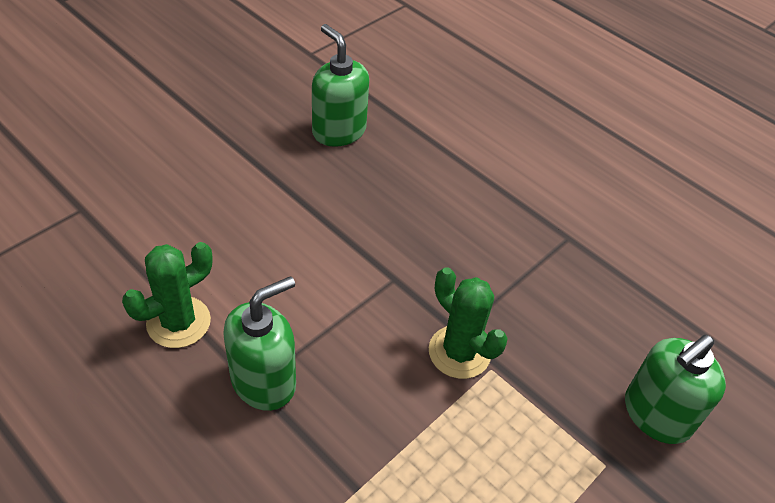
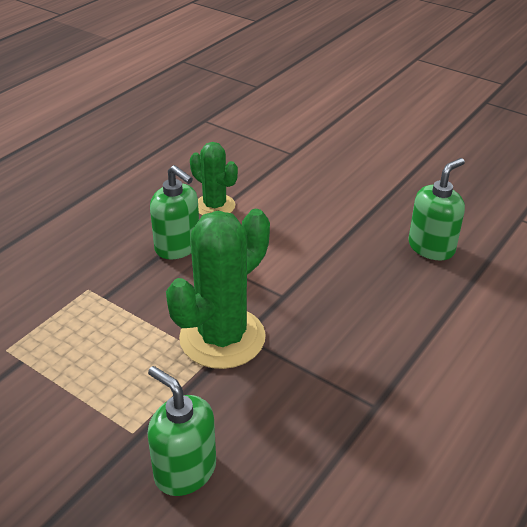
camera: 85 degrees right, 10 degrees down
green cactus [429,267,508,379] -> green cactus [166,209,270,369], size x1.71

